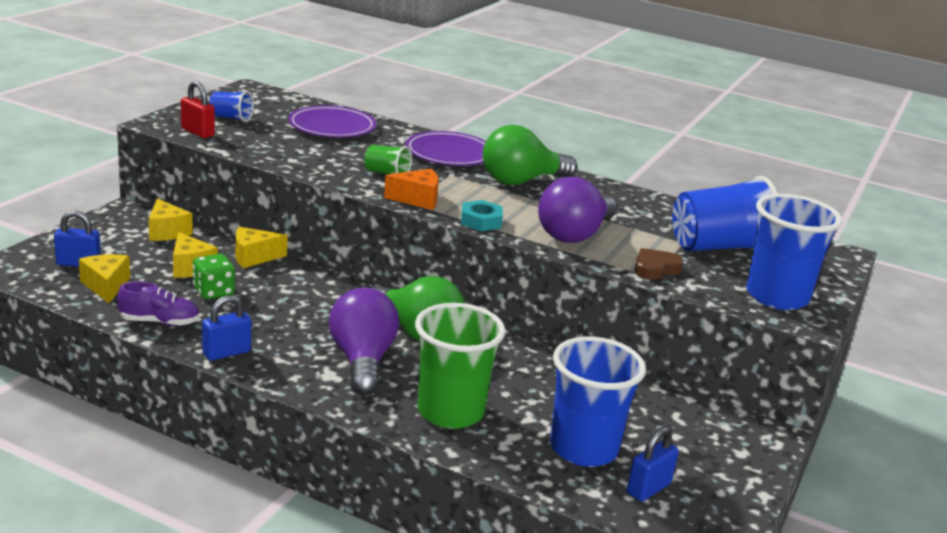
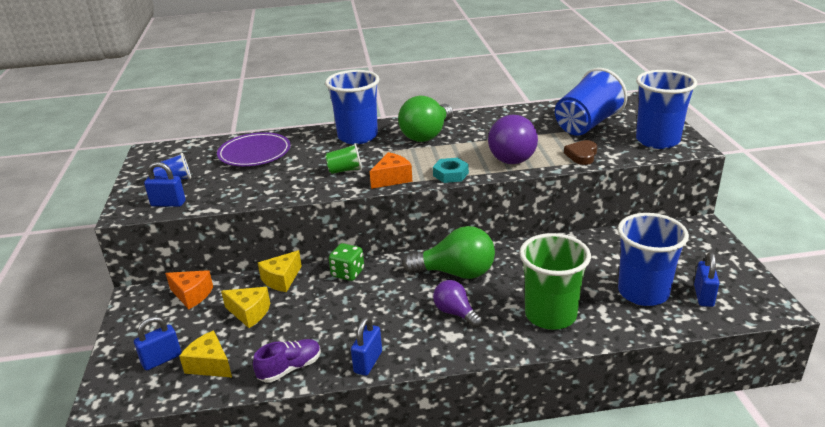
camera: 30 degrees left, 5 degrees up
yellow cheese [148,199,193,241] -> orange cheese [165,270,213,309]
red padlock [181,81,215,138] -> blue padlock [144,162,186,207]
green dice [193,254,235,299] -> green dice moved to [329,243,364,281]
purple light bulb [329,287,399,395] -> purple light bulb [433,280,482,328], size x0.60
purple plate [405,131,486,166] -> blue cup [325,70,379,144]

